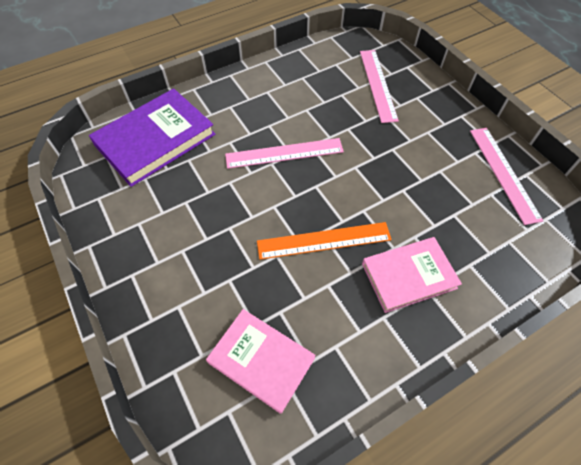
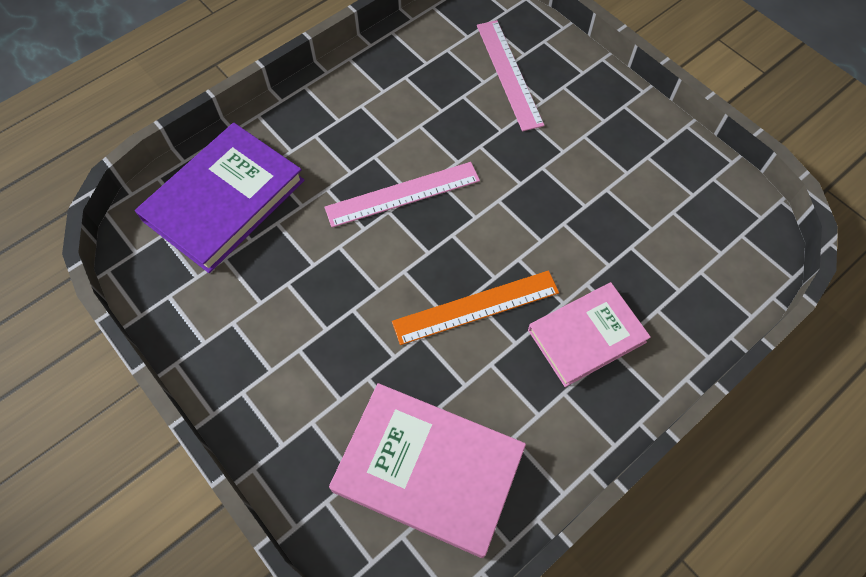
camera: 10 degrees left, 5 degrees up
pink book [206,309,315,414] -> pink book [329,383,526,558], size x1.51
pink ruler [470,128,543,225] -> none

